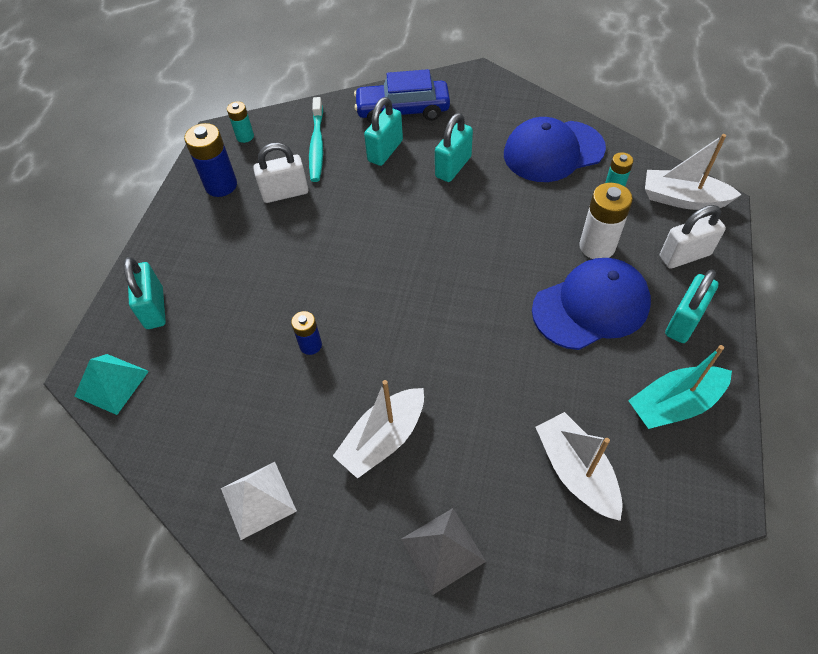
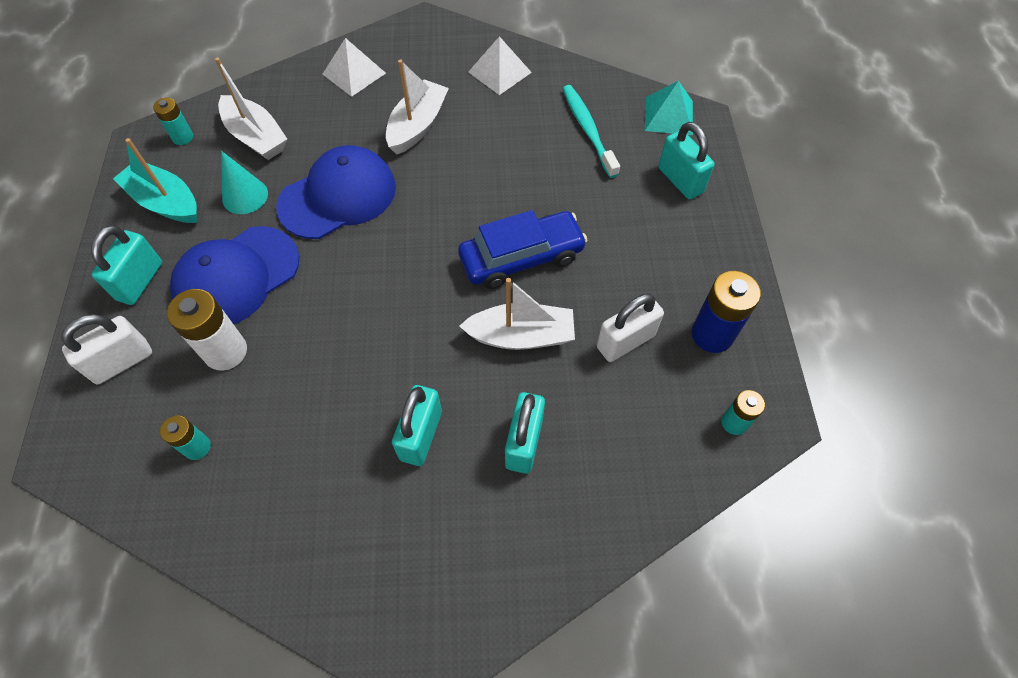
camera: 160 degrees right, 5 degrees up
blue battery [291,311,322,355] -> none
turquoise toothbrush [309,97,323,182] -> turquoise toothbrush moved to [562,85,620,178]
blue car [354,69,450,124] -> blue car moved to [458,210,588,289]
grey pyramid [401,508,486,595] -> white pyramid [322,38,386,97]
blue cap [504,117,606,182] -> blue cap moved to [276,145,396,239]
turquoise boat [628,345,732,429] -> turquoise boat turned 105 degrees counterclockwise [113,138,198,223]
white boat [645,134,742,210] -> white boat moved to [459,278,575,350]
none -> turquoise battery [153,98,193,145]
none -> turquoise cone [221,151,268,214]

